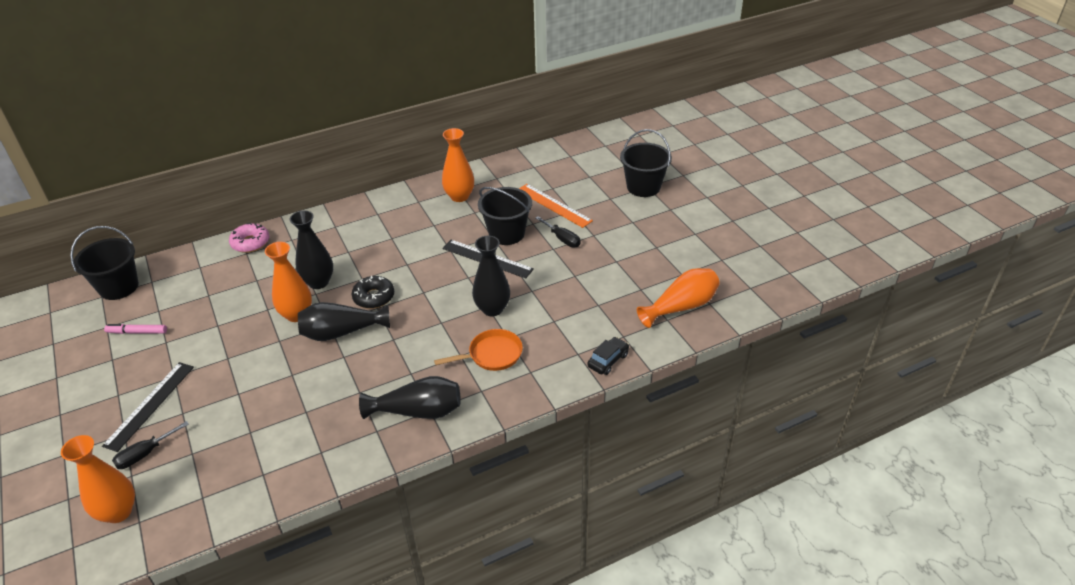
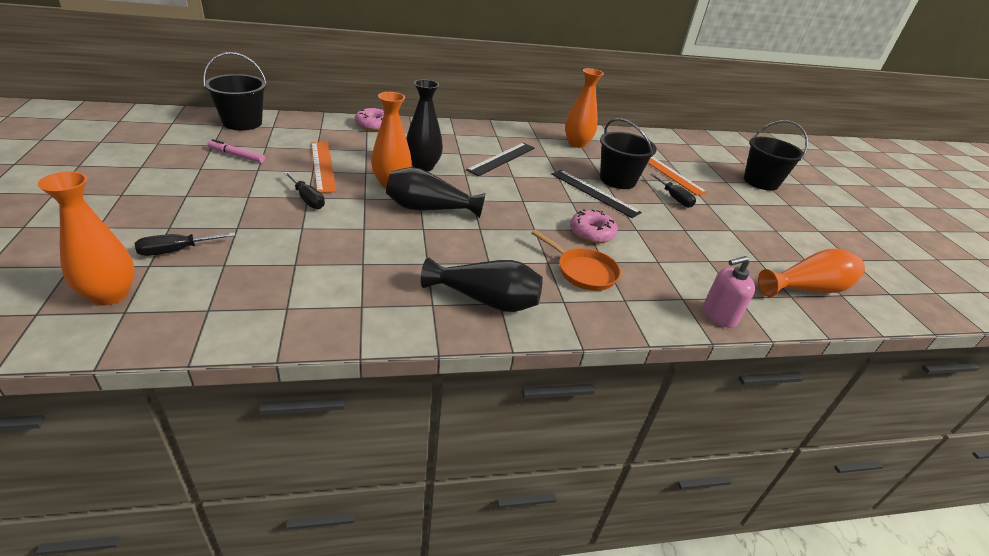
camera: 10 degrees right, 5 degrees down
black ruler [102,362,194,452] -> black ruler moved to [466,143,535,176]
black donut [352,276,394,309] -> none
orange pan [434,329,523,371] -> orange pan turned 45 degrees clockwise [531,230,621,291]
black vase [472,236,510,316] -> pink donut [570,209,618,243]
black car [587,337,629,375] -> pink soap dispenser [703,256,755,328]
none -> black screwdriver [284,172,325,209]
none -> orange ruler [311,142,336,193]

